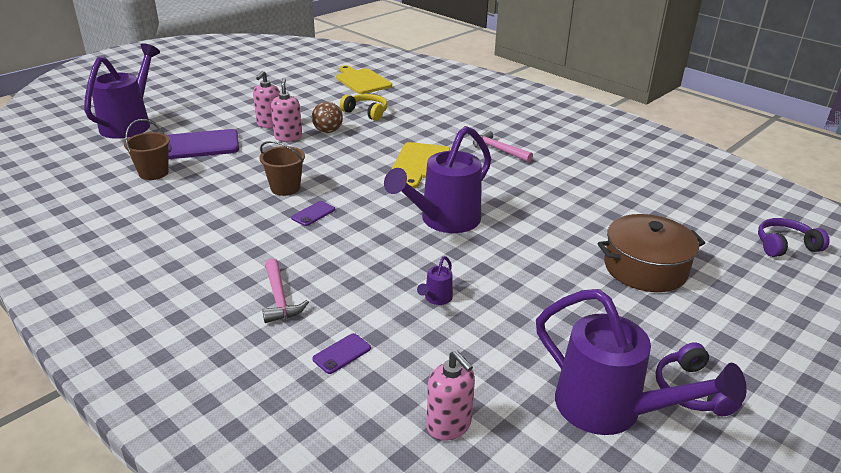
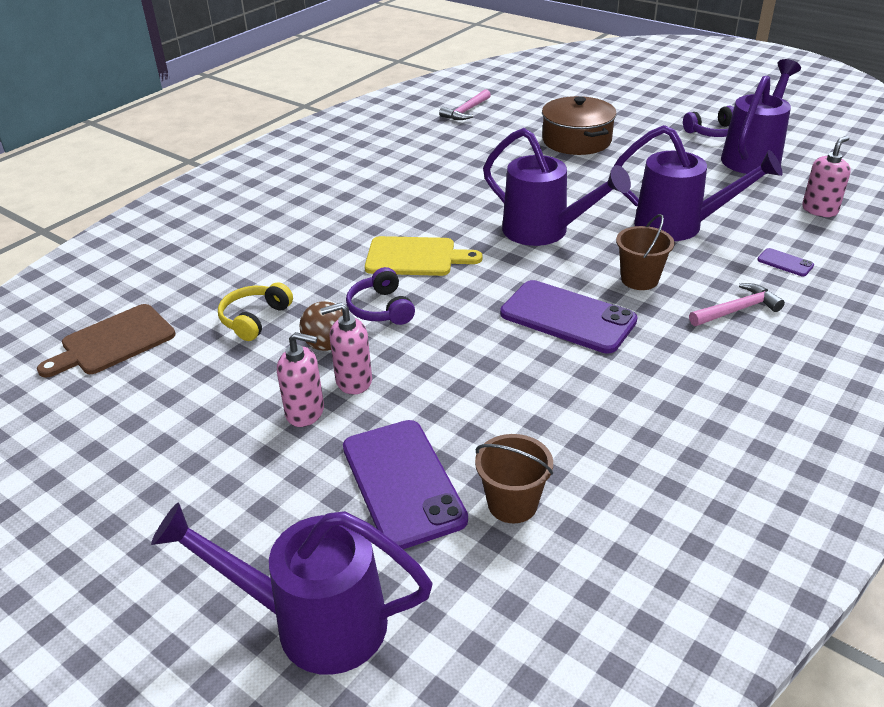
camera: 95 degrees left, 5 degrees up
brown bucket [259,141,305,196] -> brown bucket moved to [616,214,675,290]
purple phone [291,201,335,226] -> purple phone [500,280,638,353], size x2.35
yellow cutting board [336,65,392,94] -> brown cutting board [37,304,176,378]
purple watering can [417,256,453,305] -> purple watering can [614,125,782,241], size x2.50
pink hammer [473,130,533,162] -> pink hammer moved to [439,89,491,120]
purple headphones [758,218,830,257] -> purple headphones moved to [346,267,415,325]

